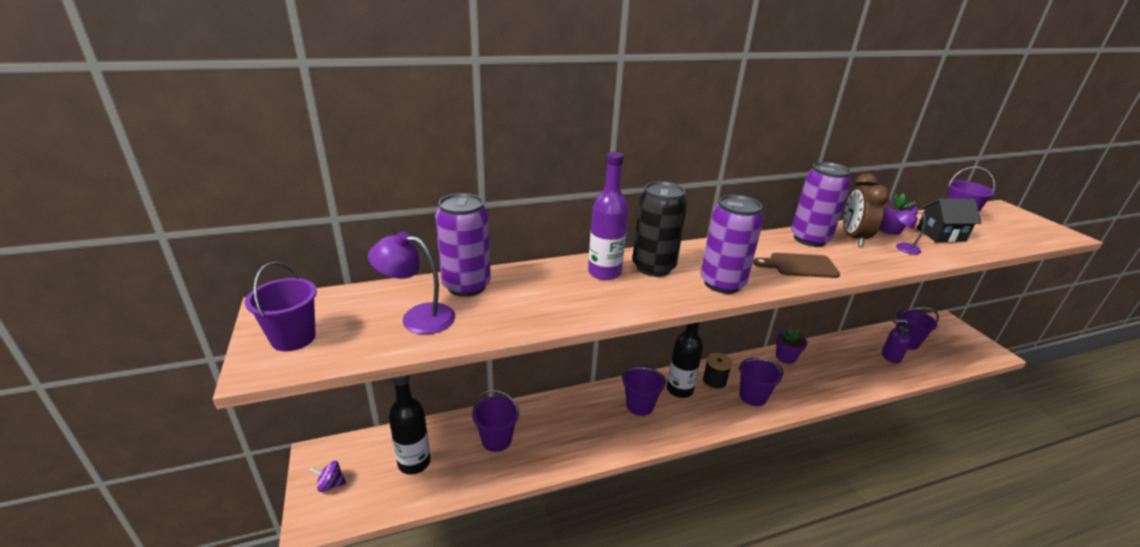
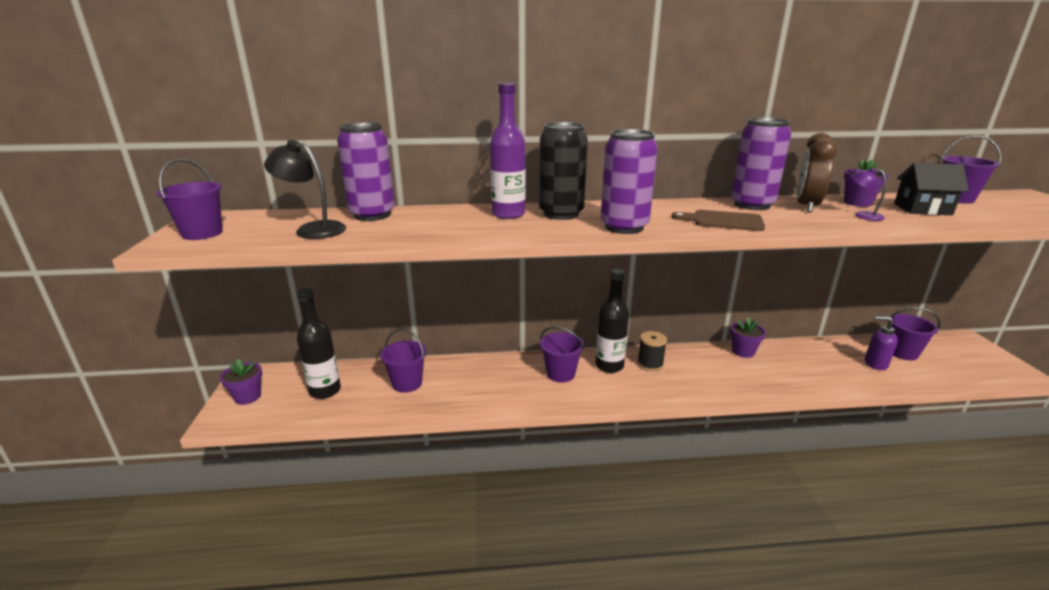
camera: 15 degrees right, 5 degrees down
purple spinning top [309,461,346,492] -> purple flower pot [220,359,262,405]
purple lamp [368,232,455,334] -> black lamp [264,140,346,239]
purple bucket [738,358,783,406] -> none

